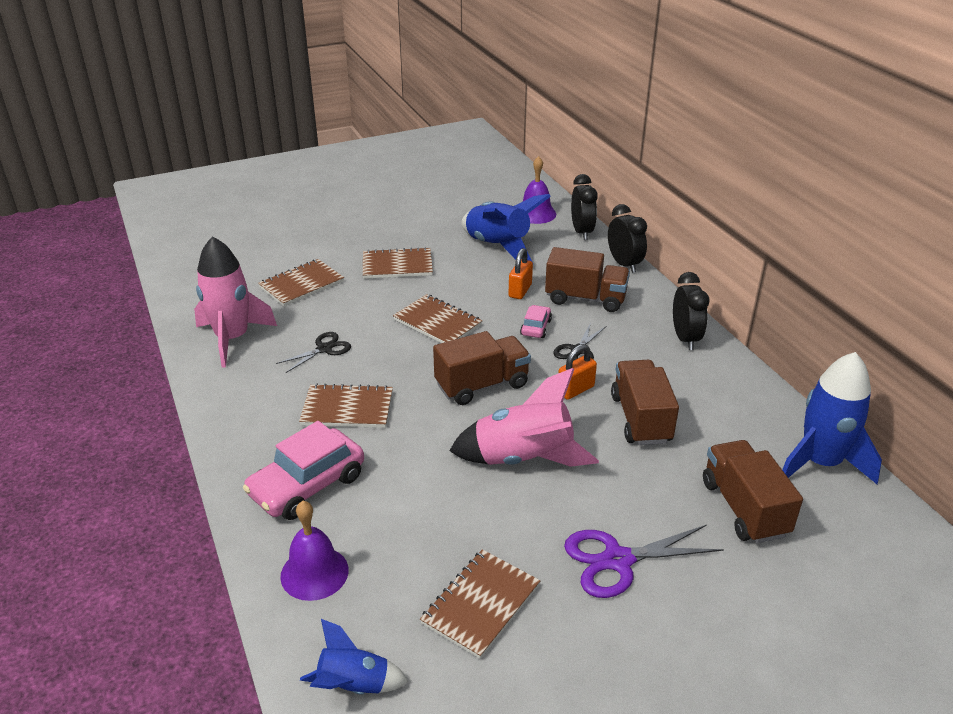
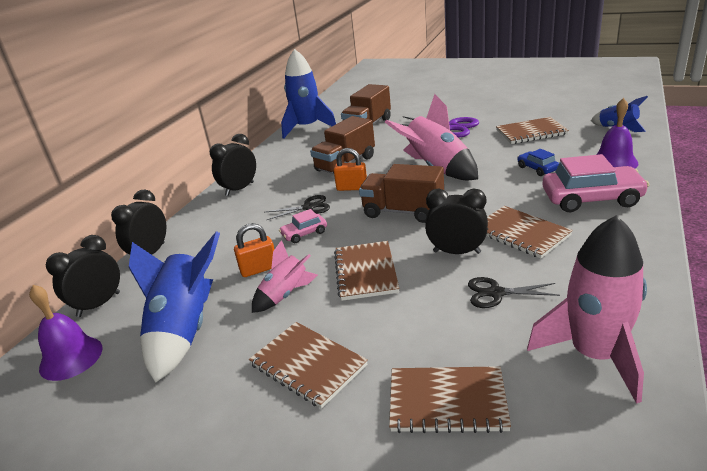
camera: 130 degrees left, 5 degrees down
brown truck [545,247,630,312] -> none
none -> pink rocket [252,240,318,313]
none -> black clock [425,188,488,254]
none -> blue car [518,149,559,176]

